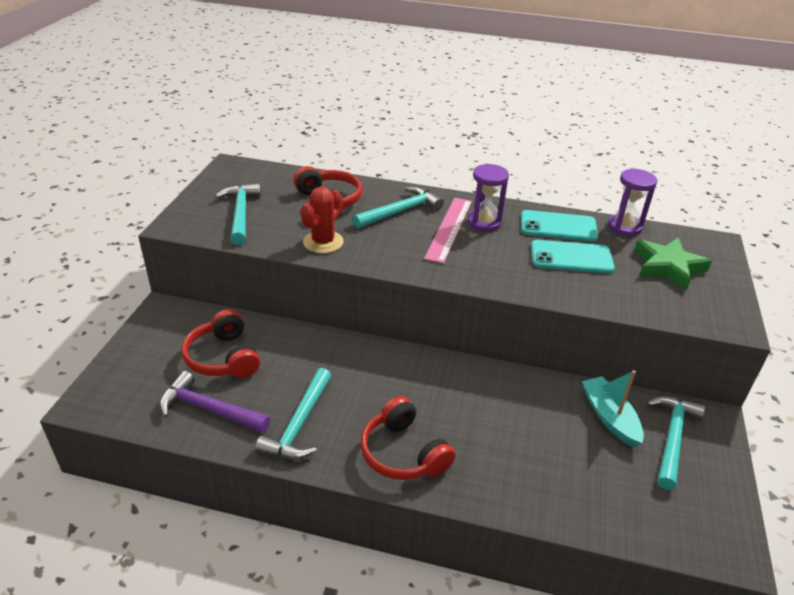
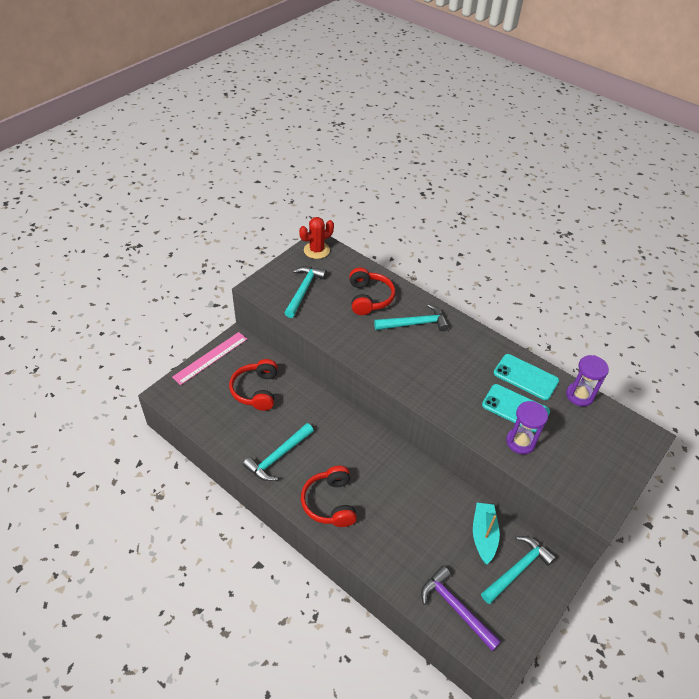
camera: 25 degrees right, 10 degrees up
purple hammer [159,371,270,433] -> purple hammer moved to [421,566,501,651]
red cactus [301,187,344,253] -> red cactus moved to [299,217,334,259]
pink ruler [424,198,472,264] -> pink ruler moved to [172,332,247,385]
purple hourglass [468,163,509,232] -> purple hourglass moved to [506,401,548,454]
green star [634,238,712,291] -> none

